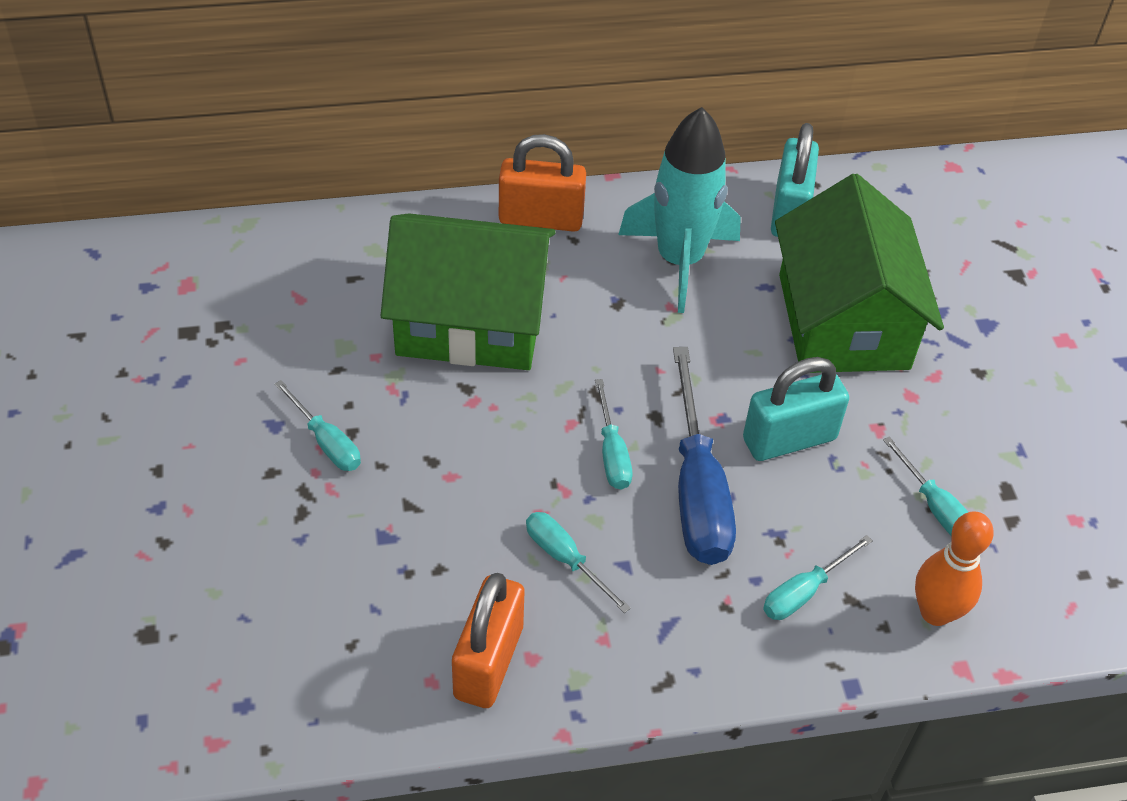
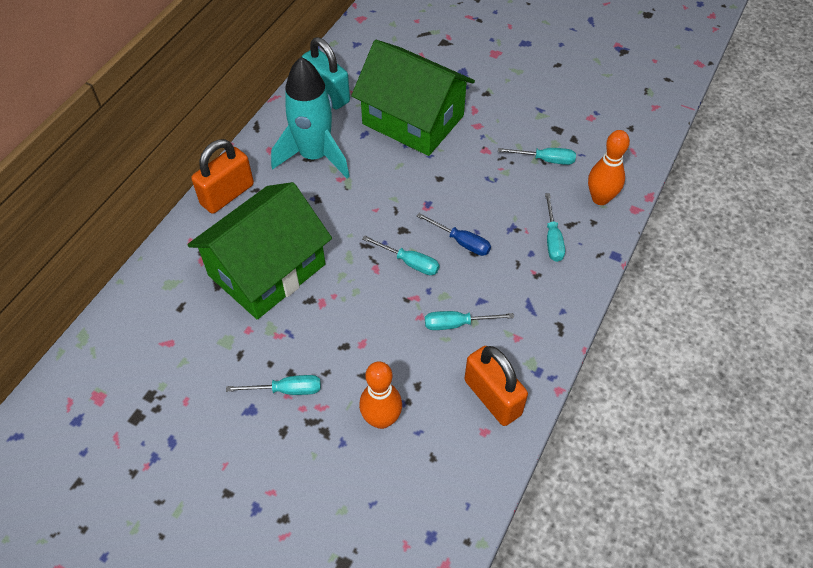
camera: 50 degrees left, 5 degrees up
blue screwdriver [673,347,736,565] -> blue screwdriver [417,213,491,256], size x0.52
turquoise padlock [743,357,849,461] -> none
none -> orange bowling pin [359,361,402,429]

